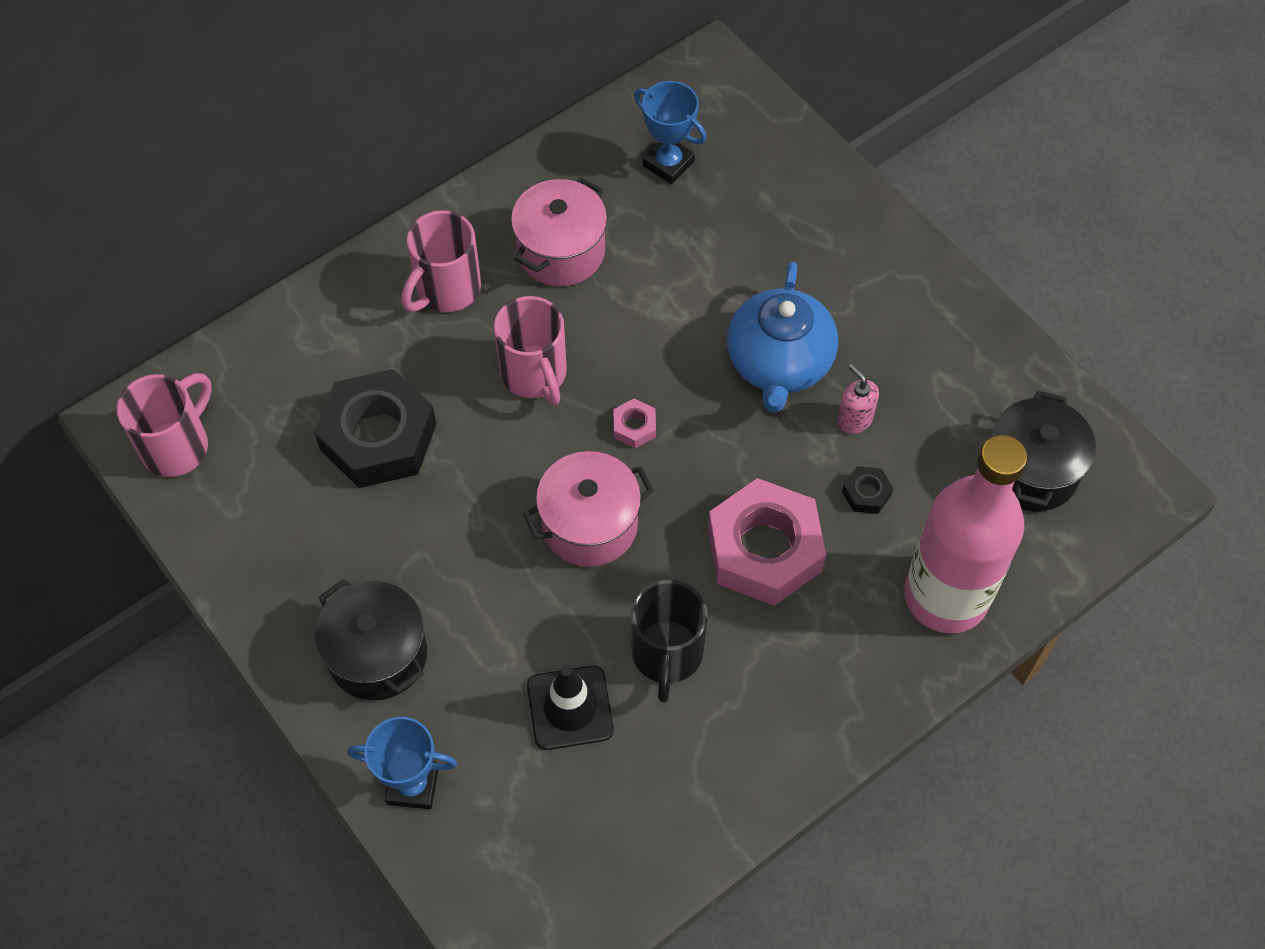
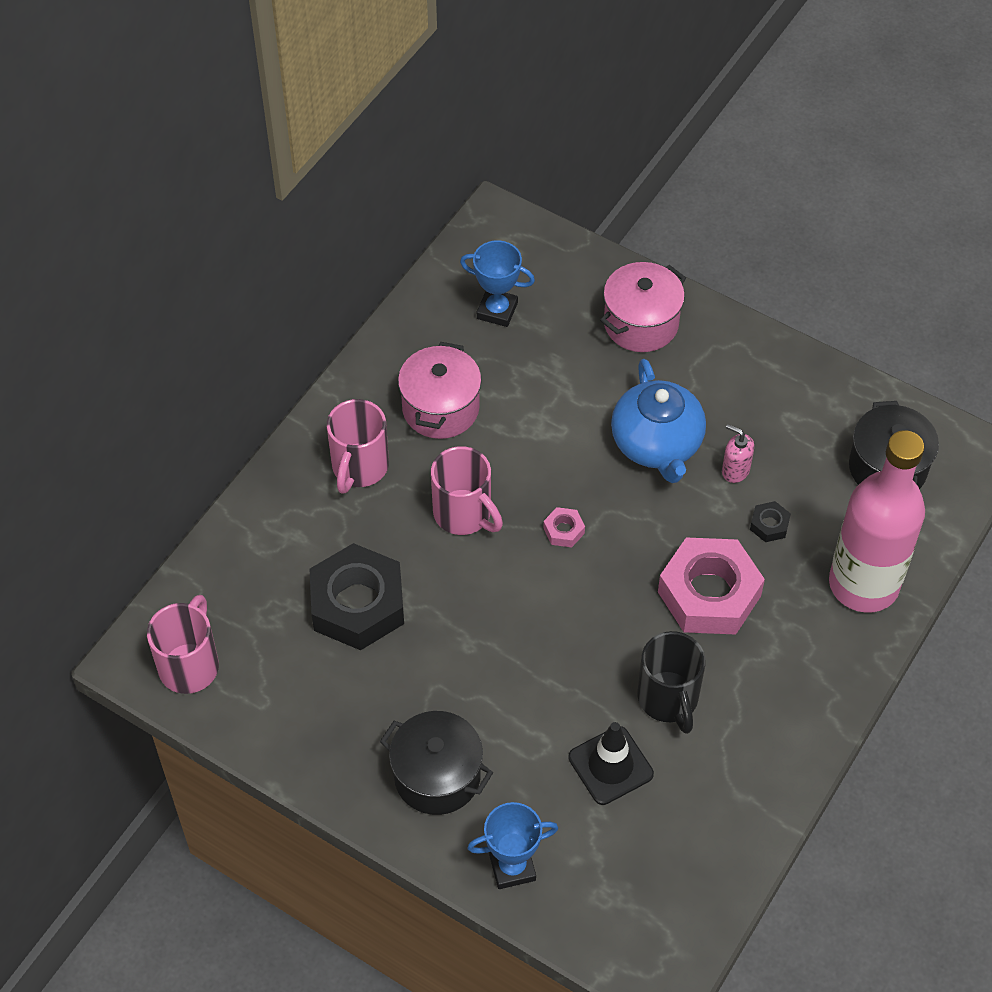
camera: 20 degrees left, 5 degrees down
pink pot [523,451,654,567] -> pink pot moved to [600,262,686,352]

